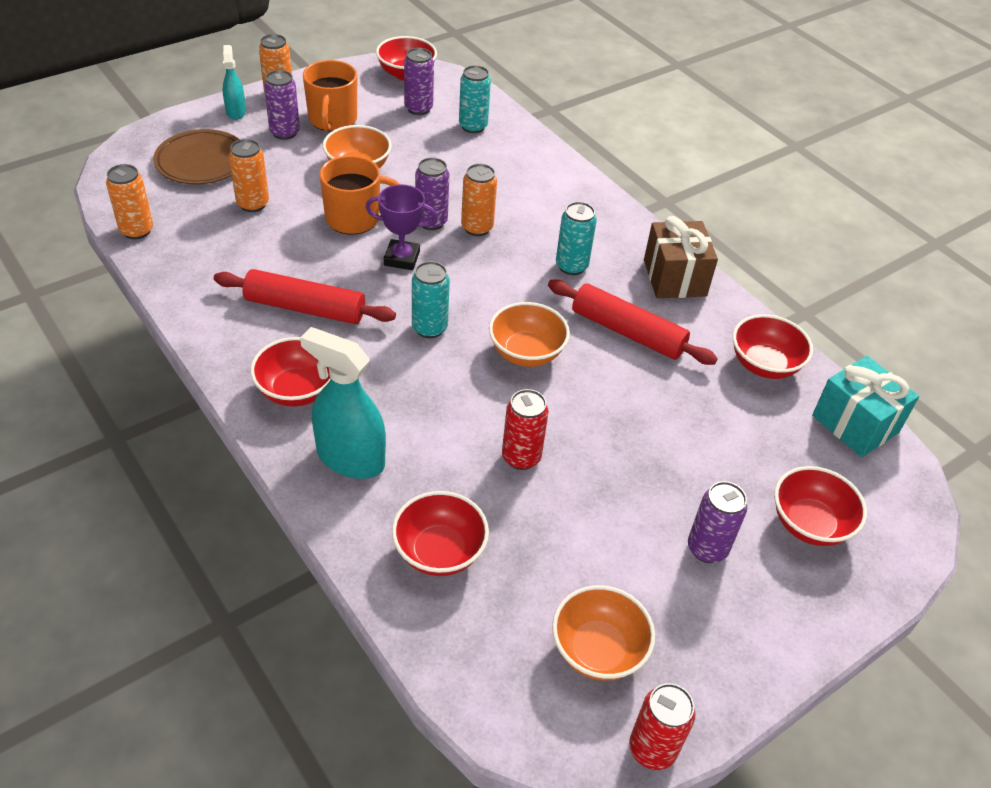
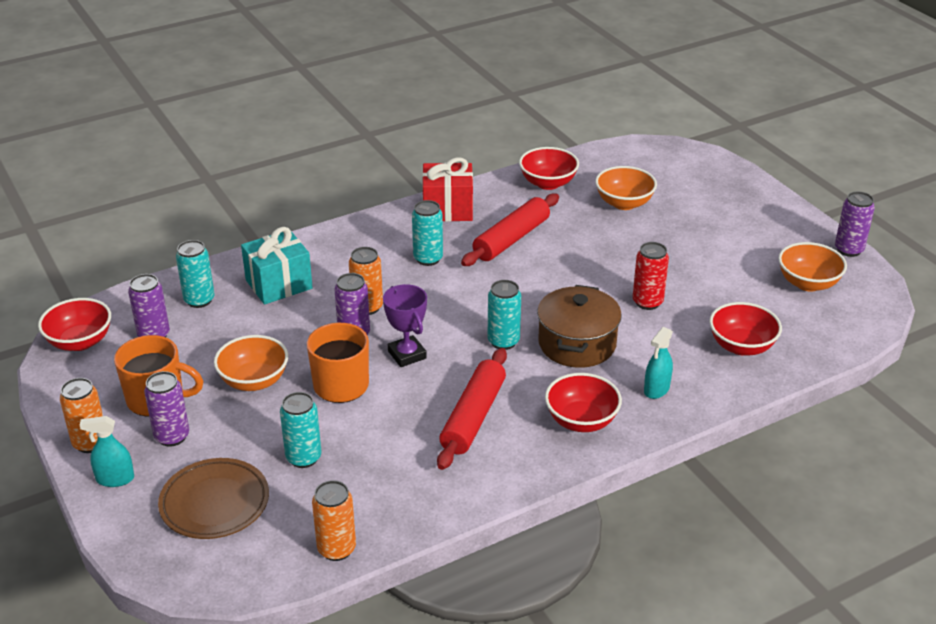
camera: 80 degrees left, 10 degrees down
orange can [229,139,269,212] -> turquoise can [280,392,321,468]
turquoise spray bottle [300,327,386,479] -> turquoise spray bottle [644,327,673,399], size x0.56
purple trophy [366,184,438,270] -> purple trophy turned 45 degrees counterclockwise [383,284,427,367]
orange bowl [489,302,570,367] -> orange bowl moved to [595,166,657,210]
red can [629,683,695,770] -> none
brown gift [644,216,718,298] -> red gift [422,157,473,222]
purple can [688,481,747,563] -> purple can moved to [835,192,875,257]
red bowl [774,466,867,546] -> none
turquoise gift [812,356,919,457] -> turquoise gift moved to [241,227,313,305]
none -> brown pot [537,285,622,368]

